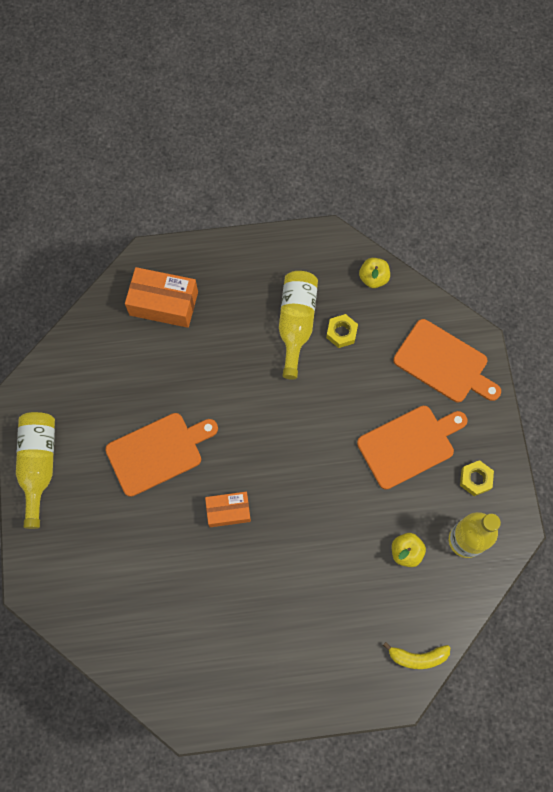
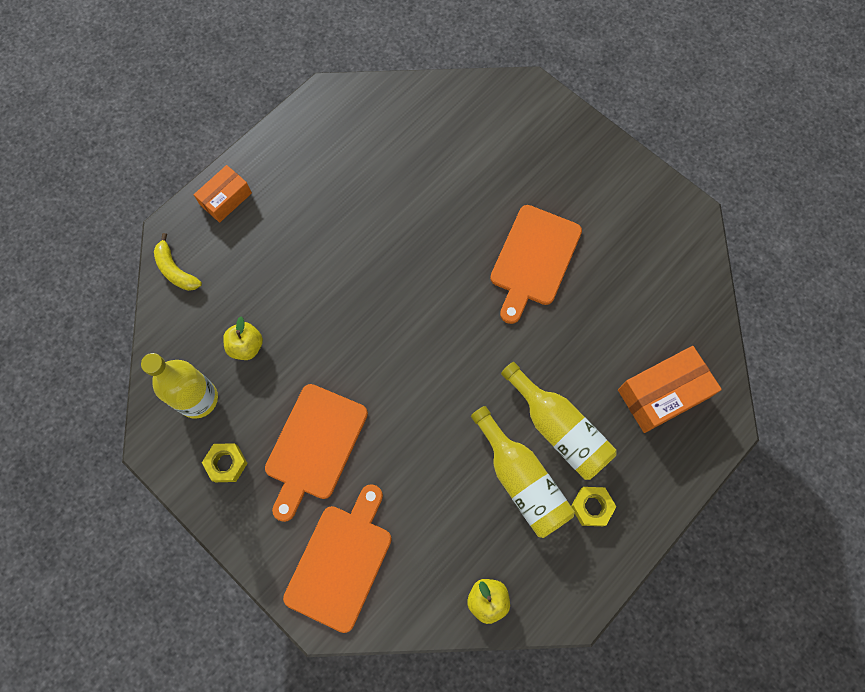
camera: 140 degrees right, 0 degrees up
yellow bottle [16,412,55,529] -> yellow bottle moved to [501,362,616,480]
orange box [205,492,251,527] -> orange box moved to [194,165,252,223]
yellow nut [326,314,358,348] -> yellow nut moved to [571,487,616,526]
yellow banana [383,642,450,669] -> yellow banana turned 90 degrees counterclockwise [154,233,202,291]
orange cutting board [393,319,501,402] -> orange cutting board turned 120 degrees clockwise [283,484,392,633]

